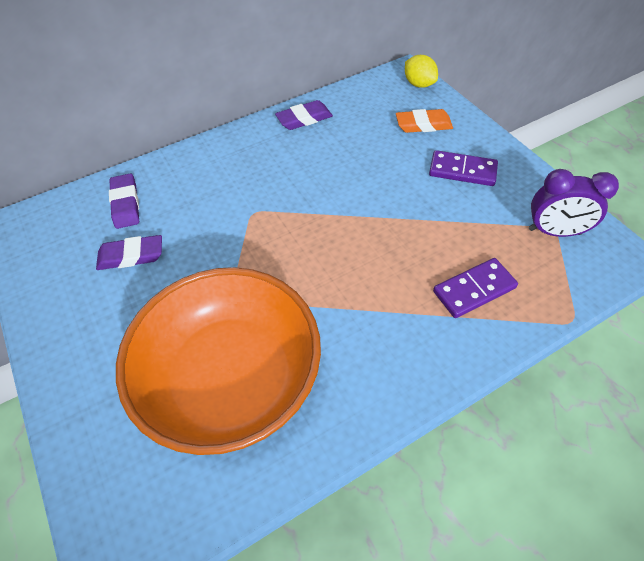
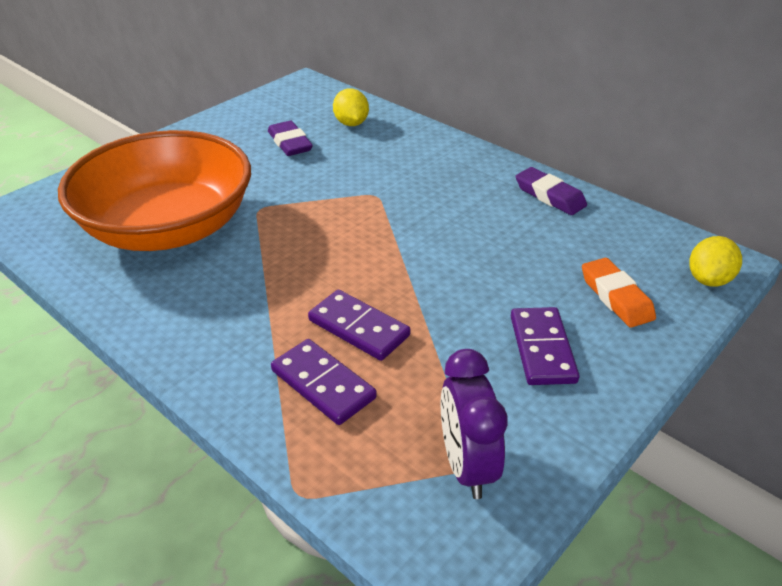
camera: 70 degrees right, 15 degrees down
purple eraser [109,174,139,229] -> yellow lemon [333,88,369,126]
none -> purple domino [308,290,411,361]

